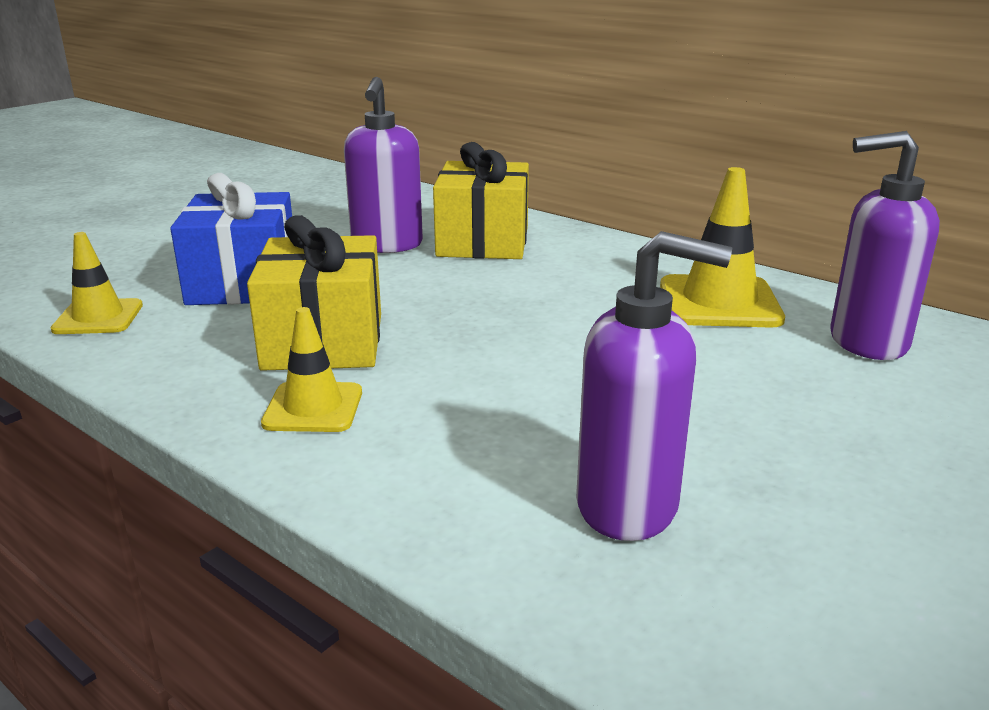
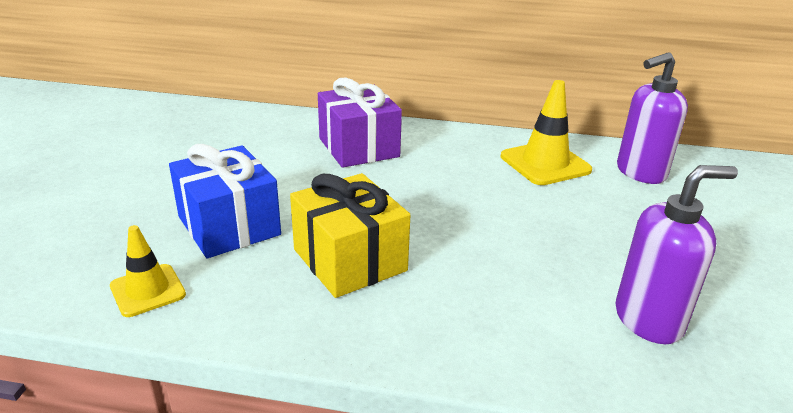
camera: 30 degrees left, 5 degrees up
yellow traffic cone [261,307,362,432] -> none
purple soap dispenser [344,77,423,253] -> none
yellow gift [433,142,529,259] -> purple gift [318,78,402,168]

